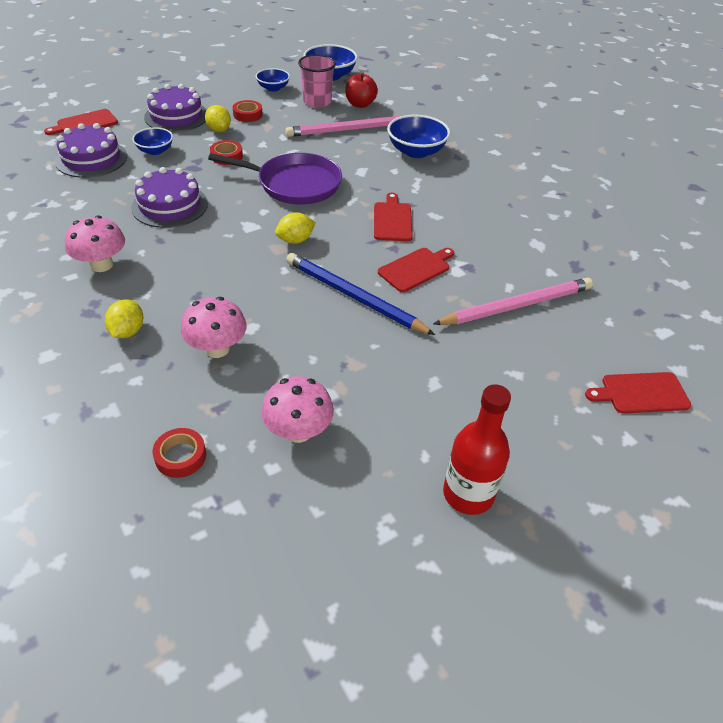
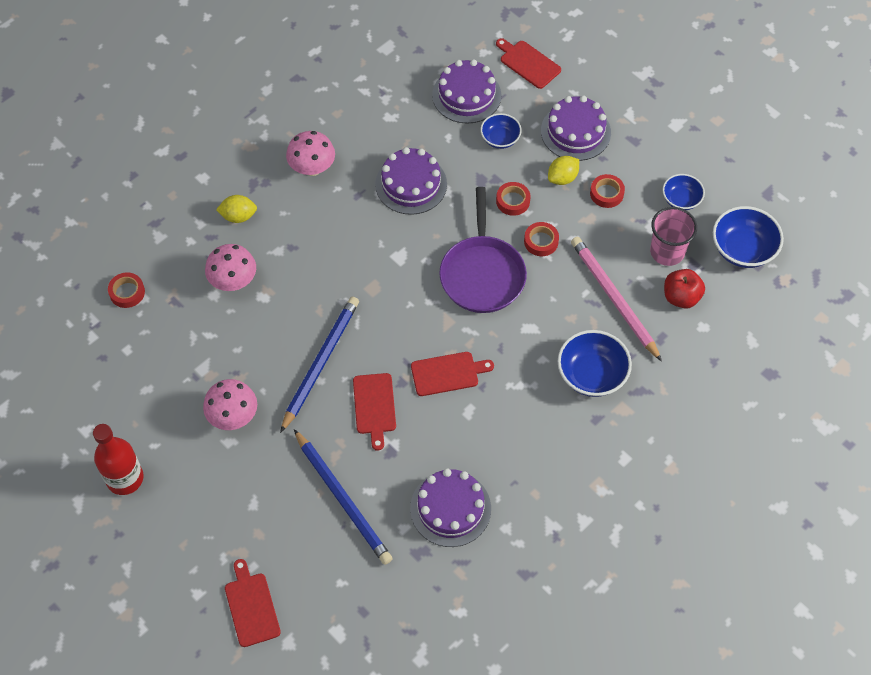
camera: 80 degrees right, 15 degrees up
pink mushroom [261,376,334,443] -> pink mushroom moved to [203,379,257,430]
yellow lemon [275,212,316,244] -> none
red cutting board [378,248,454,292] -> red cutting board turned 45 degrees clockwise [353,373,396,451]
pink pencil [433,278,593,325] -> blue pencil [294,429,393,565]
none -> purple cake [410,468,491,547]
none -> red tape [524,222,559,256]

